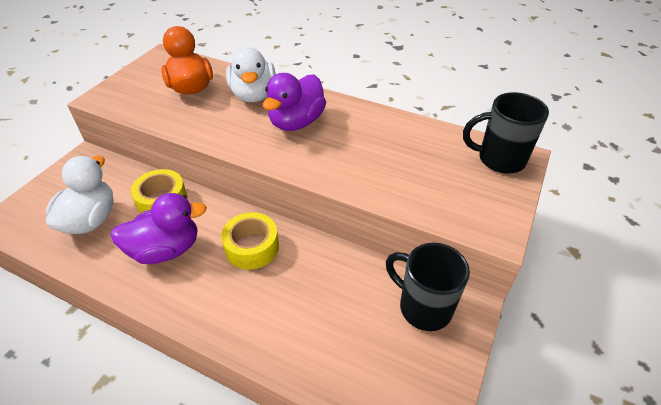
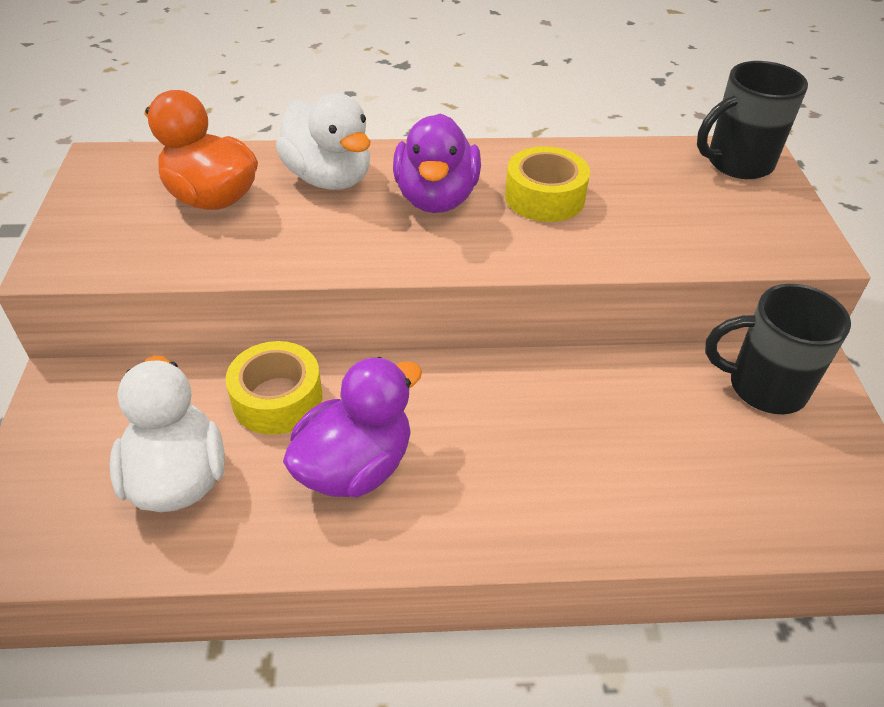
camera: 30 degrees left, 0 degrees up
yellow tape [221,212,279,269] -> yellow tape moved to [505,146,590,222]

